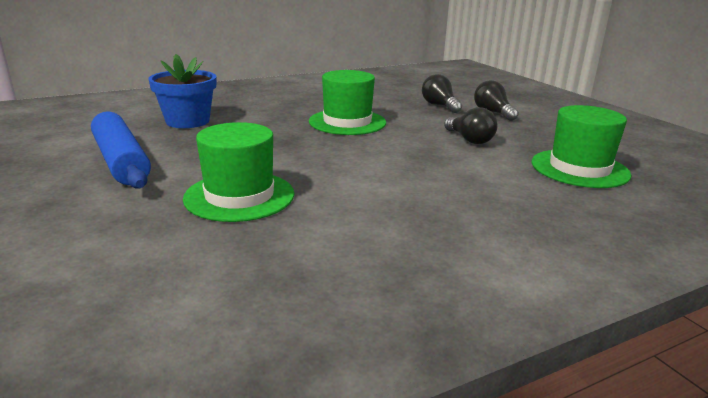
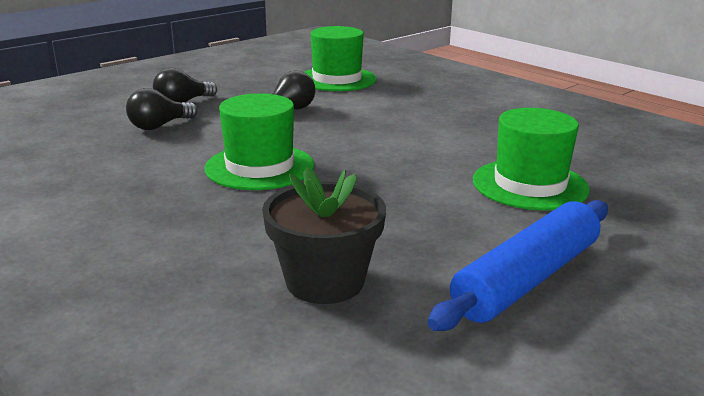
camera: 105 degrees left, 0 degrees up
blue flower pot [148,54,216,128] -> black flower pot [262,167,386,304]

